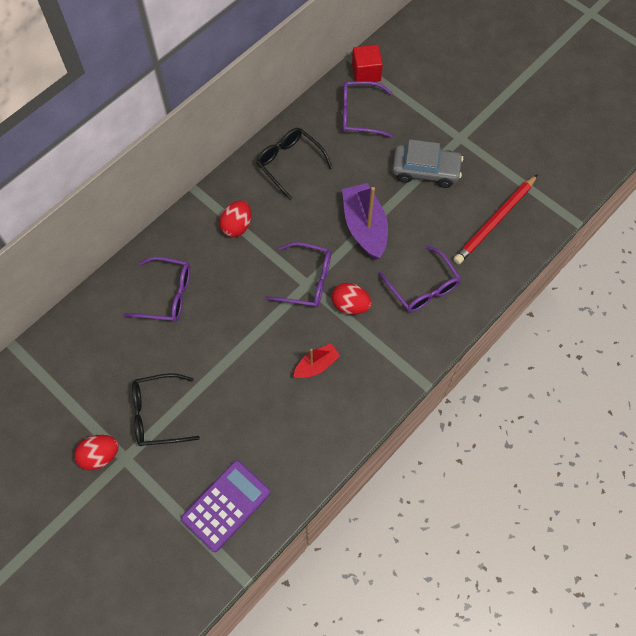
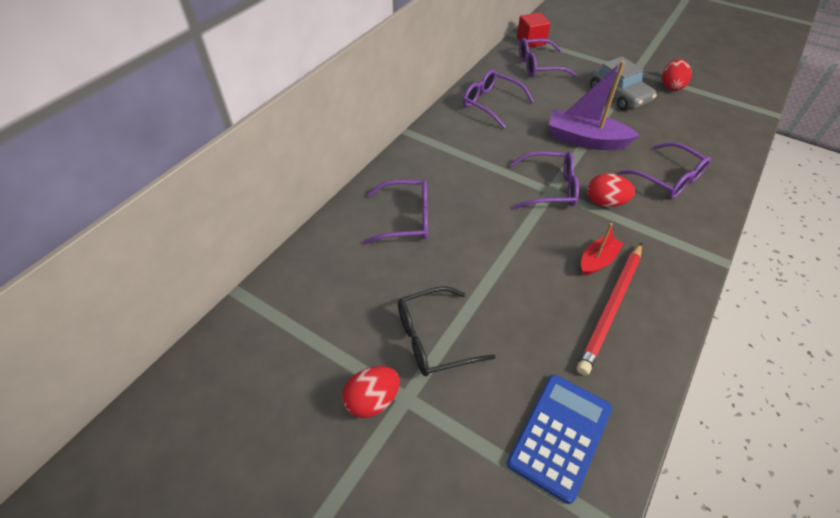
camera: 10 degrees left, 15 degrees down
purple calculator [181,460,271,552] -> blue calculator [507,374,612,504]
red egg [219,200,251,237] -> red egg moved to [662,59,692,91]
black glasses [256,128,333,200] -> purple glasses [463,70,534,129]
purple boat [342,183,388,259] -> purple boat turned 45 degrees counterclockwise [549,61,639,150]
grey car [392,139,463,188] -> grey car turned 60 degrees clockwise [590,56,657,111]
red pencil [453,174,538,264] -> red pencil moved to [577,243,642,376]

